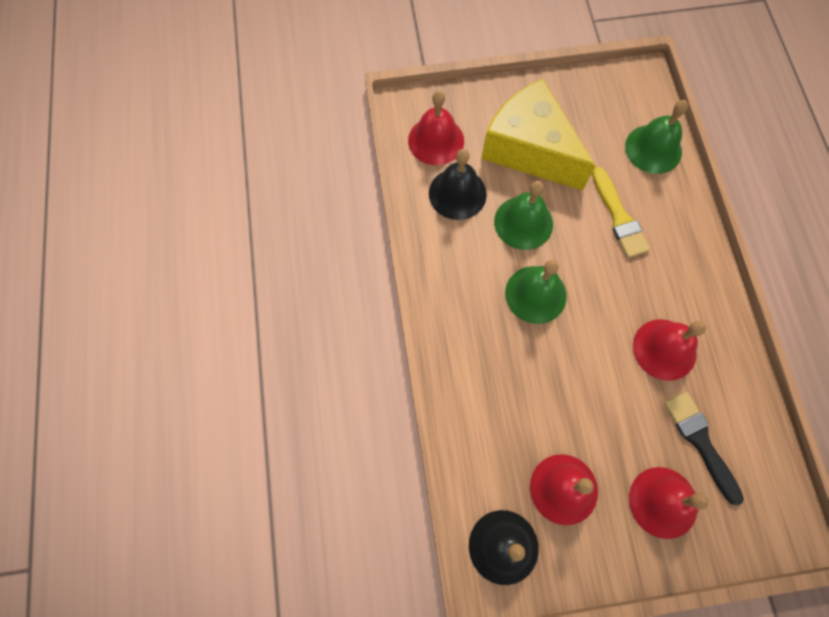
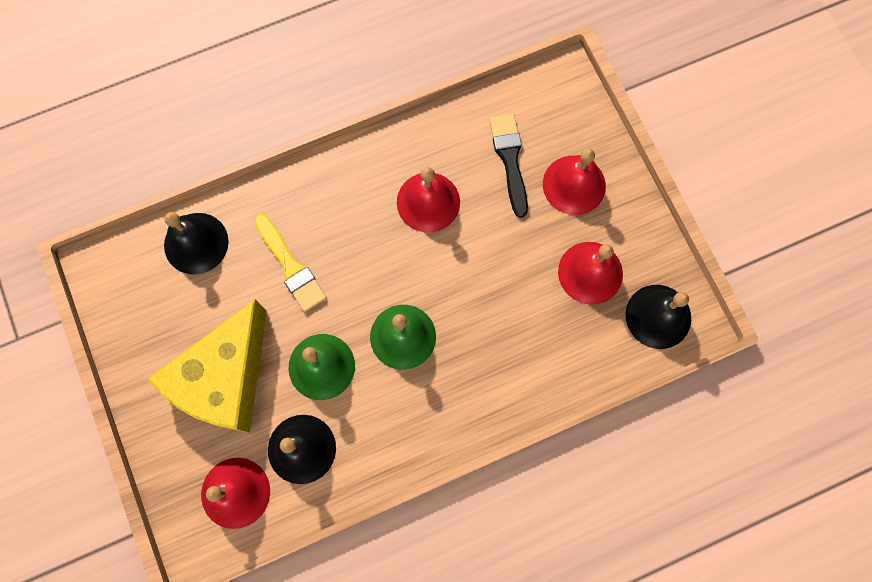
camera: 105 degrees left, 5 degrees up
yellow brush [592,167,650,258] -> yellow brush turned 90 degrees clockwise [254,214,327,312]
green bell [625,100,688,174] -> black bell [164,212,229,275]
black brush [664,392,744,505] -> black brush turned 120 degrees clockwise [489,114,528,218]

